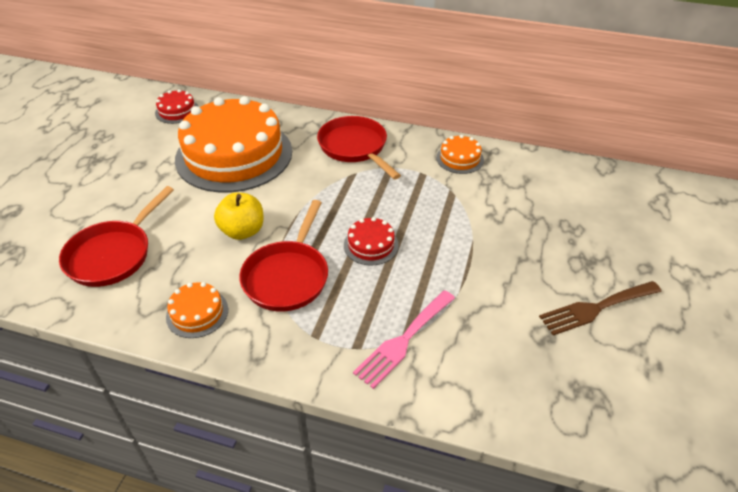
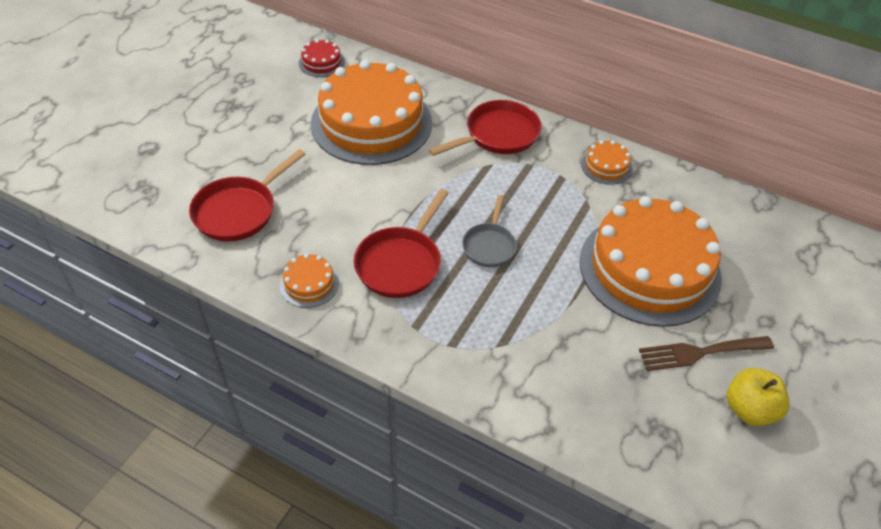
camera: 10 degrees right, 5 degrees up
yellow apple [214,192,264,240] -> yellow apple moved to [727,368,790,426]
red pan [317,116,401,179] -> red pan turned 75 degrees clockwise [429,100,542,156]
red cake [344,217,399,265] -> grey pan [462,195,517,267]
pink fork [353,290,455,389] -> none
none -> orange cake [580,196,722,327]

